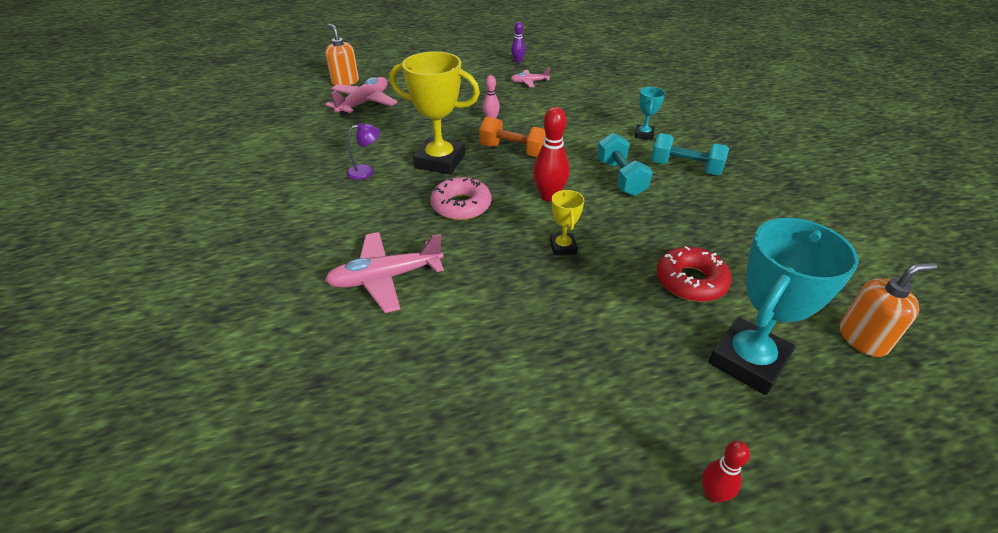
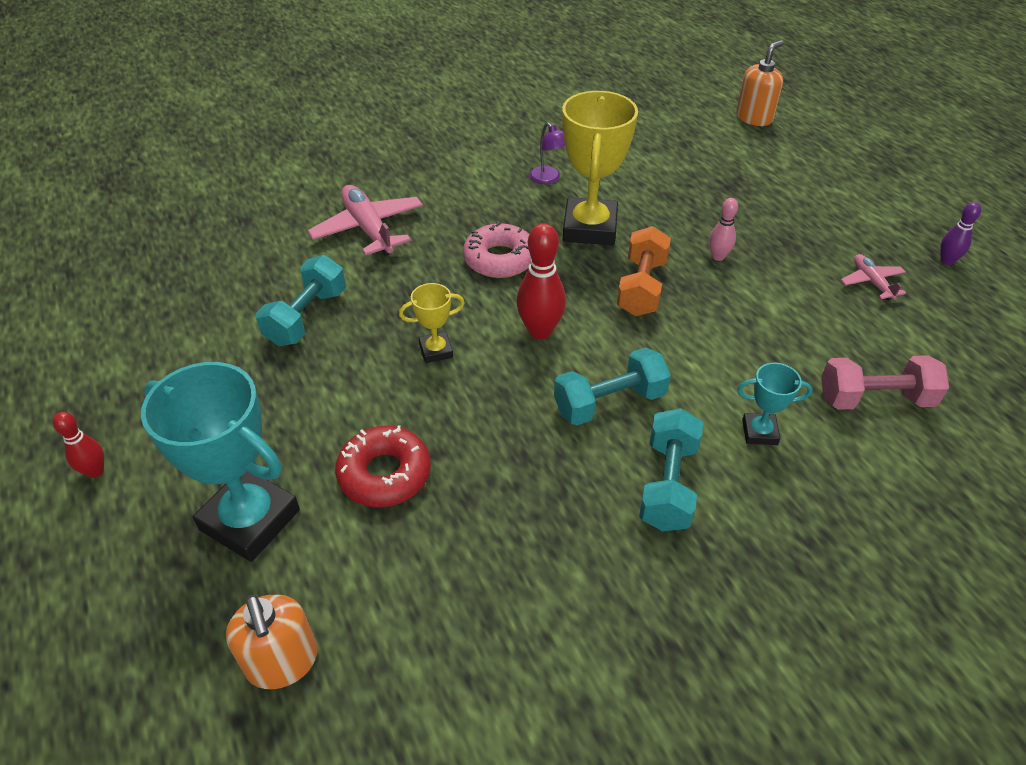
camera: 80 degrees right, 5 degrees up
pink plane [325,77,398,116] -> none
none -> turquoise dumbbell [256,255,346,346]
none -> pink dumbbell [821,355,949,410]

